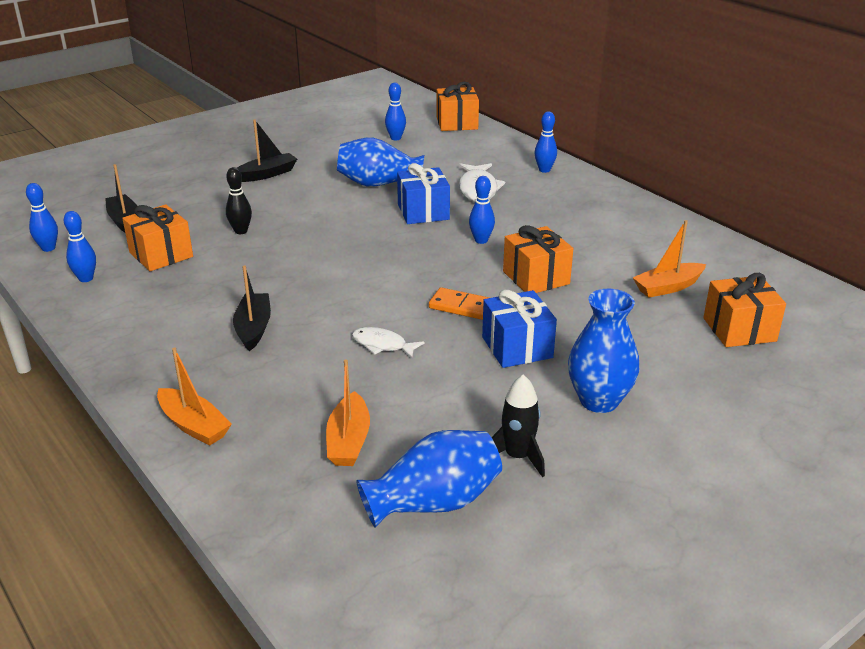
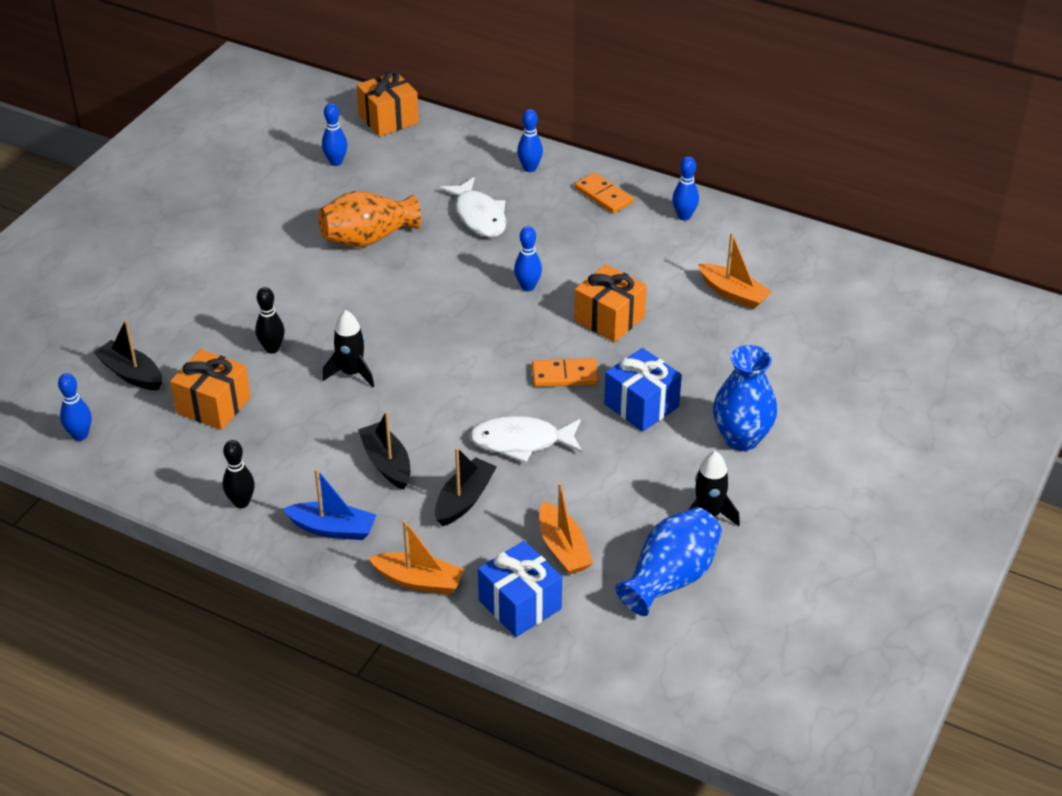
camera: 25 degrees left, 10 degrees up
blue bowling pin [64,211,96,282] -> blue bowling pin moved to [672,156,699,221]
black boat [237,119,297,182] -> black boat moved to [435,448,497,526]
blue vase [337,138,424,186] -> orange vase [318,191,421,247]
white fish [352,327,425,358] -> white fish [469,416,582,463], size x1.55
blue gift [397,163,450,224] -> blue gift moved to [478,541,562,637]
orange boat [633,220,706,298] -> orange boat turned 90 degrees counterclockwise [698,232,772,309]
orange gift [703,273,786,347] -> none
none -> black bowling pin [222,440,255,508]
none -> blue boat [283,468,376,540]
none -> black rocket [322,310,374,387]
none -> orange domino [575,172,634,214]

